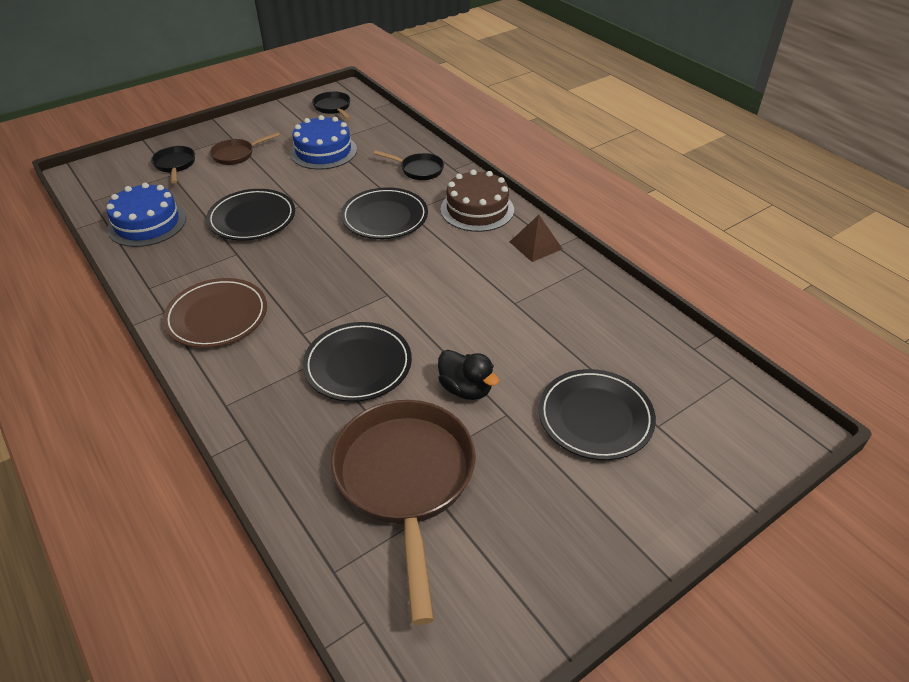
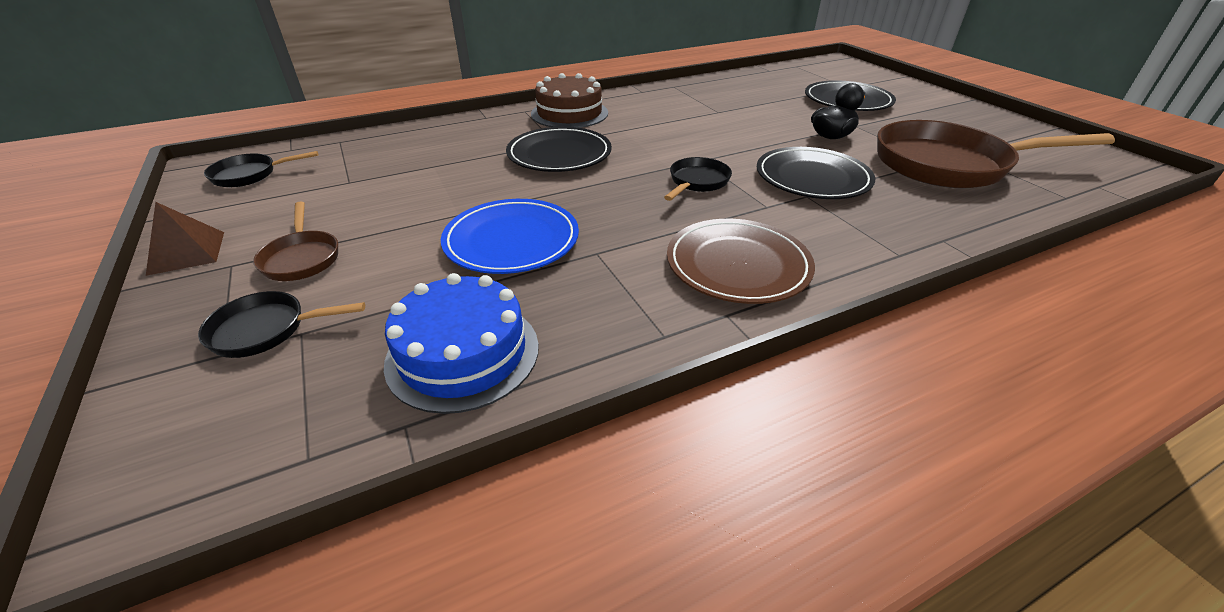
camera: 80 degrees left, 5 degrees down
black plate [206,189,295,241] -> blue plate [441,199,579,274]
blue cake [290,115,357,170] -> none
black pan [374,150,444,180] -> black pan moved to [664,157,732,201]
brown pyramid [510,215,562,262] -> brown pyramid moved to [146,202,224,276]

